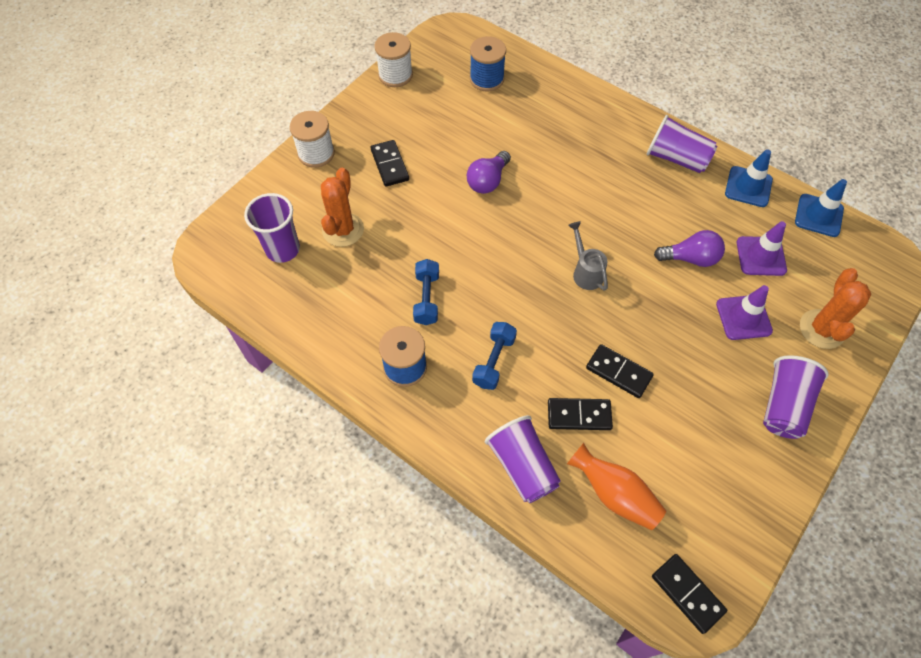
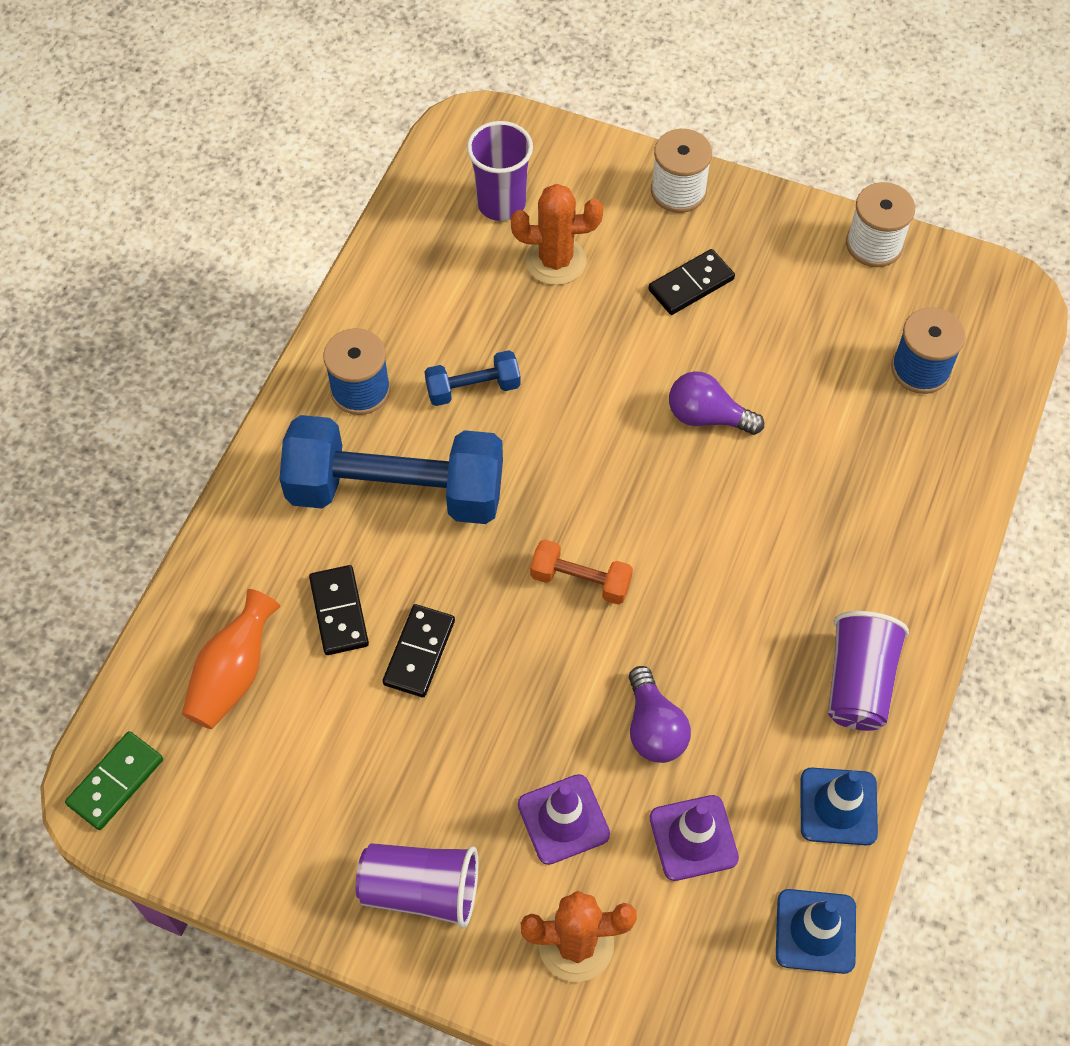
camera: 75 degrees right, 0 degrees up
blue dumbbell [472,322,517,390] -> blue dumbbell [279,415,503,524], size x2.22
purple cup [485,415,561,503] -> none
grey watering can [568,221,608,291] -> orange dumbbell [530,539,633,605]
black domino [652,554,727,634] -> green domino [65,731,163,830]

